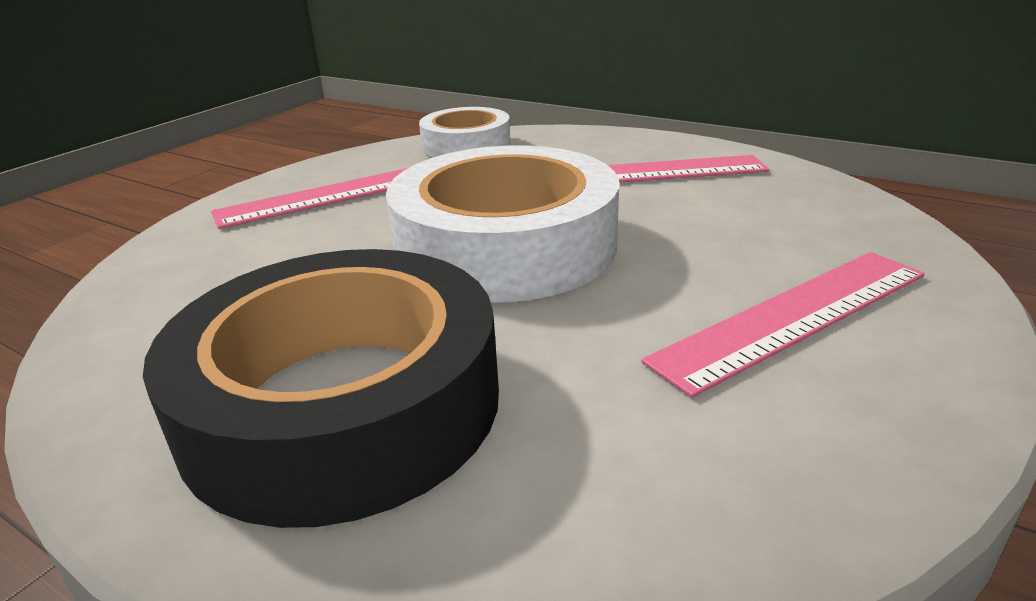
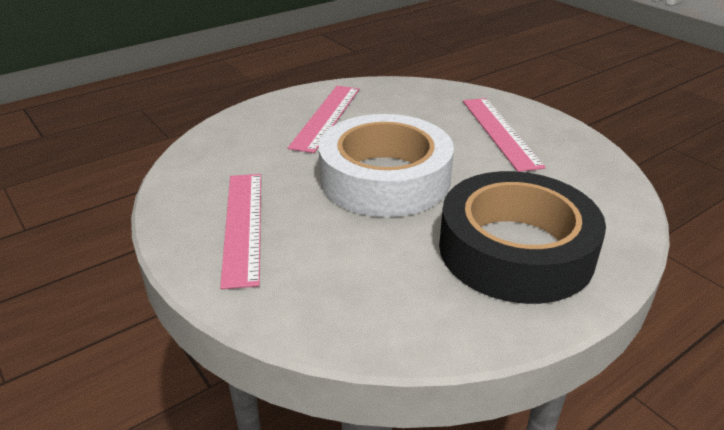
camera: 70 degrees left, 5 degrees up
white tape [419,107,511,157] -> none

